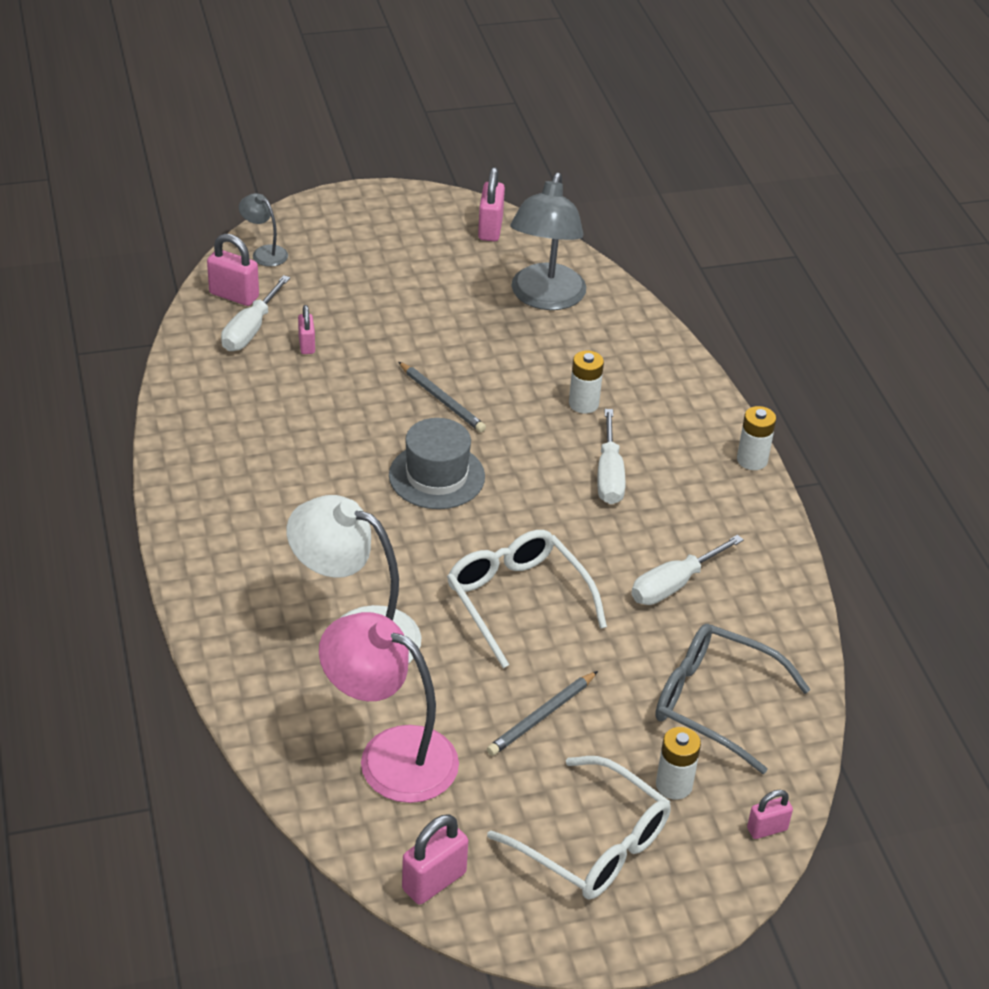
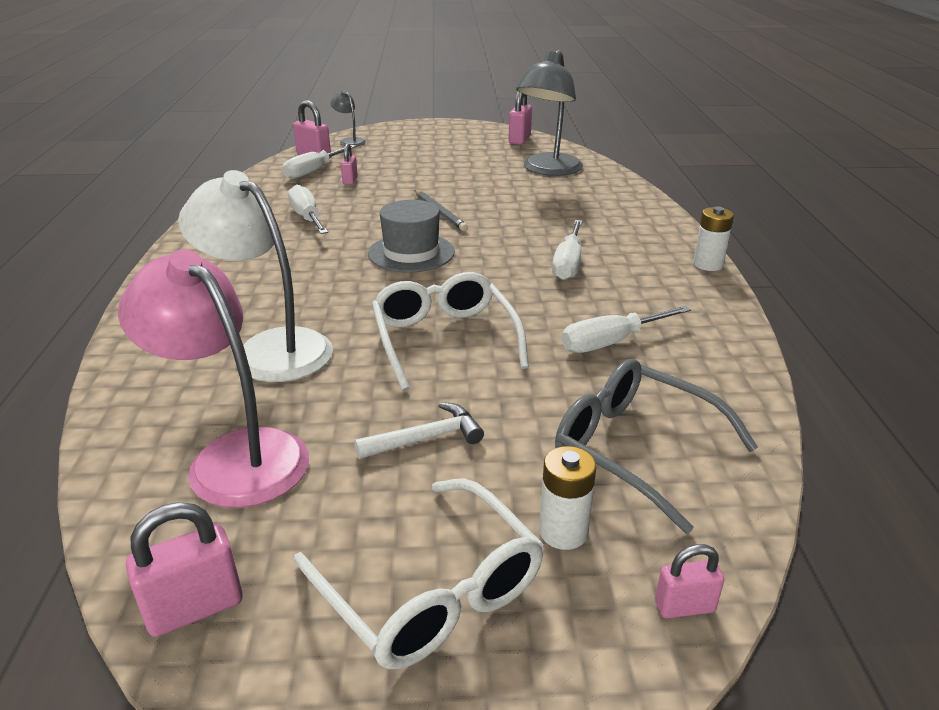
camera: 15 degrees right, 10 degrees down
grey pencil [487,671,598,756] -> white hammer [354,402,484,459]
white battery [569,351,604,413] -> none
none -> white screwdriver [288,185,328,234]

